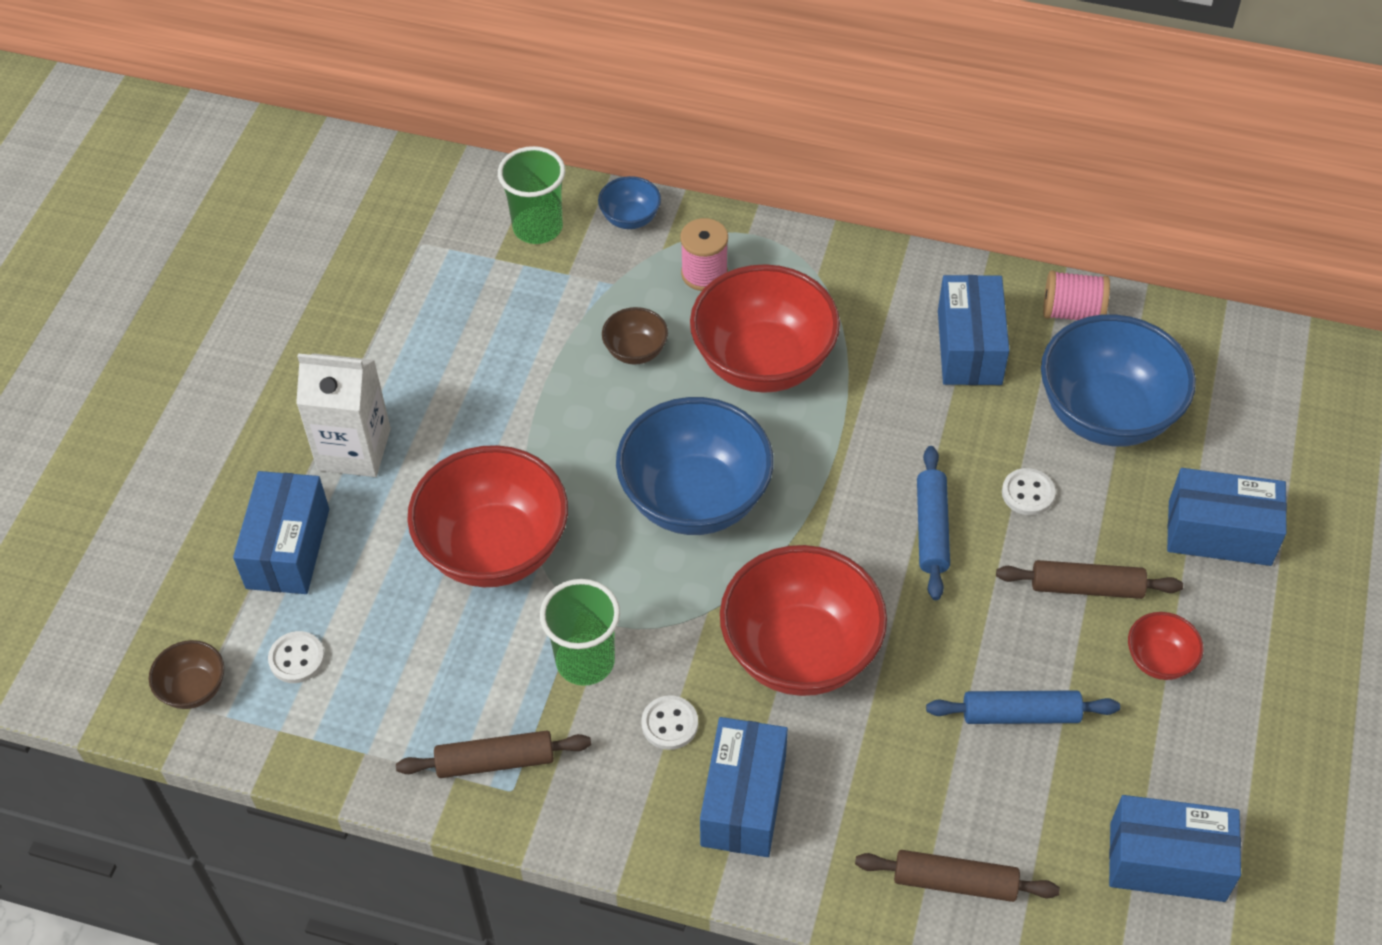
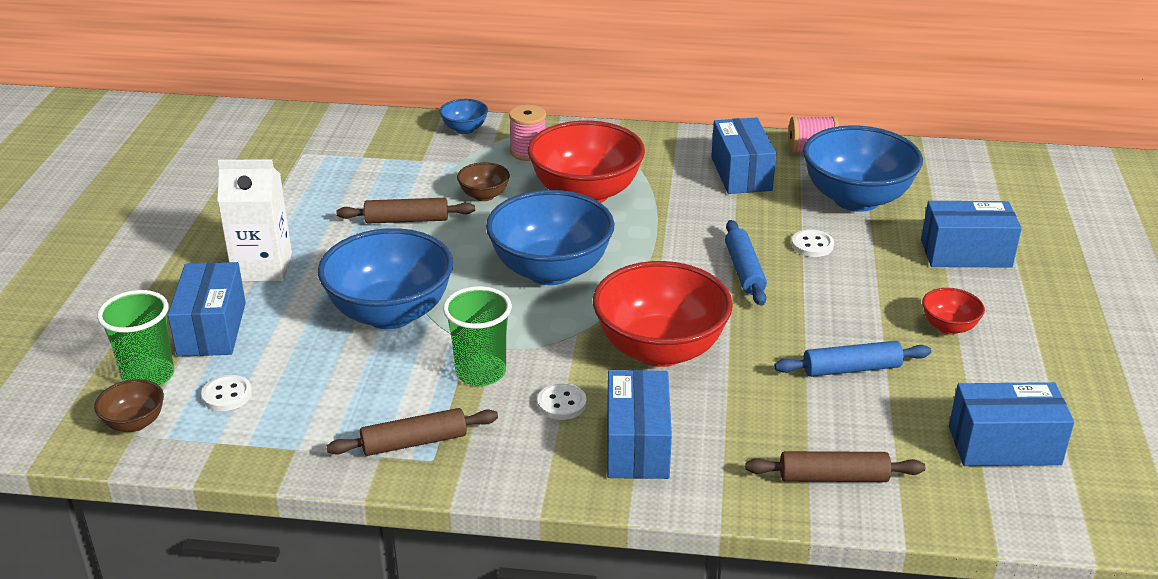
camera: 10 degrees left, 20 degrees down
red bowl [407,445,568,587] -> blue bowl [318,228,453,329]
green cup [498,146,565,244] -> green cup moved to [97,290,174,386]
brown rolling pin [996,560,1183,599] -> brown rolling pin moved to [337,198,475,224]

